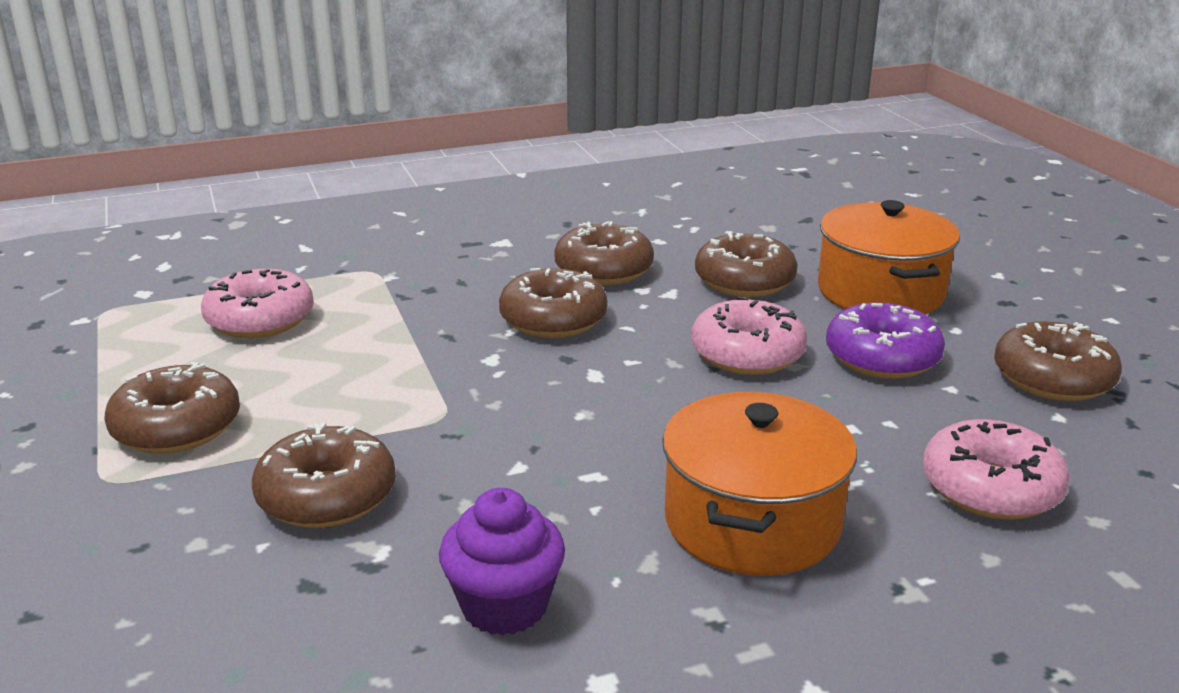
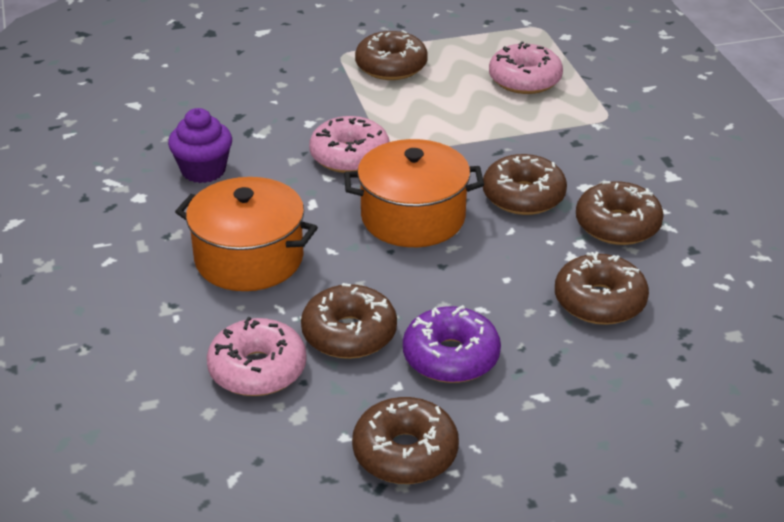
camera: 95 degrees right, 10 degrees up
brown donut [252,423,396,528] -> brown donut moved to [301,283,397,359]
pink donut [691,297,807,375] -> pink donut moved to [309,116,390,173]
orange pot [818,200,960,314] -> orange pot moved to [344,139,484,247]

